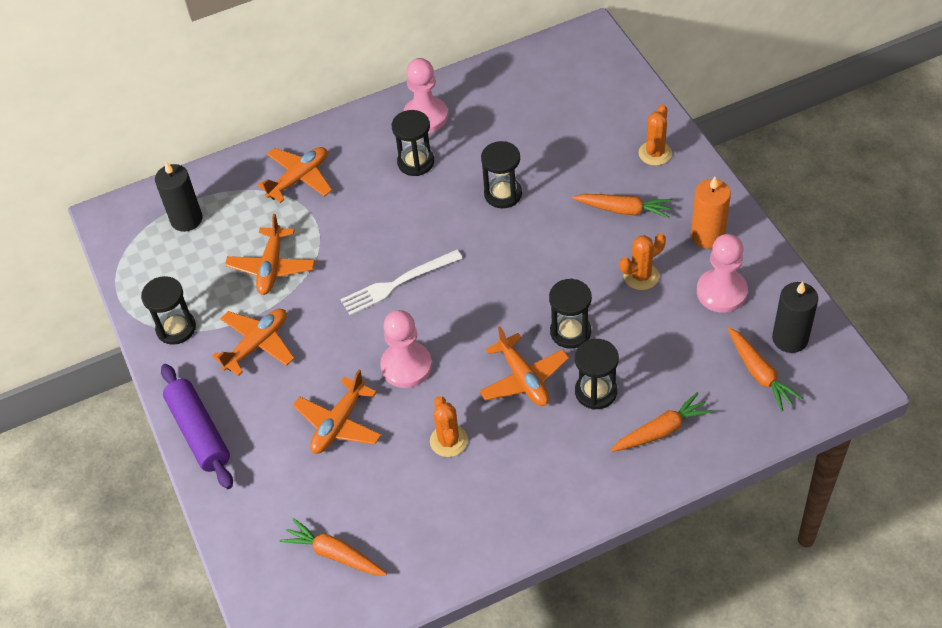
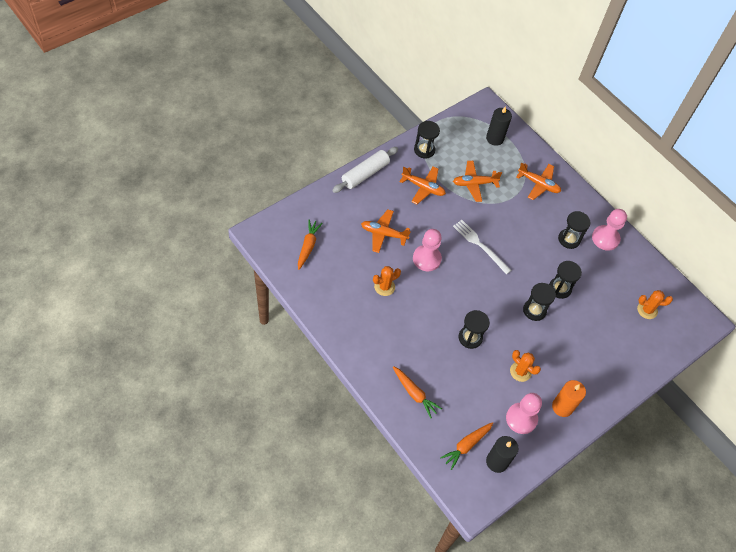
camera: 65 degrees right, 5 degrees up
purple rolling pin [161,364,233,489] -> white rolling pin [332,147,398,193]
orange plane [479,326,569,406] -> none
orange carrot [572,194,672,218] -> none
black hourglass [575,339,619,410] -> black hourglass moved to [523,283,556,321]
orange cactus [638,104,672,166] -> orange cactus moved to [637,290,673,319]

